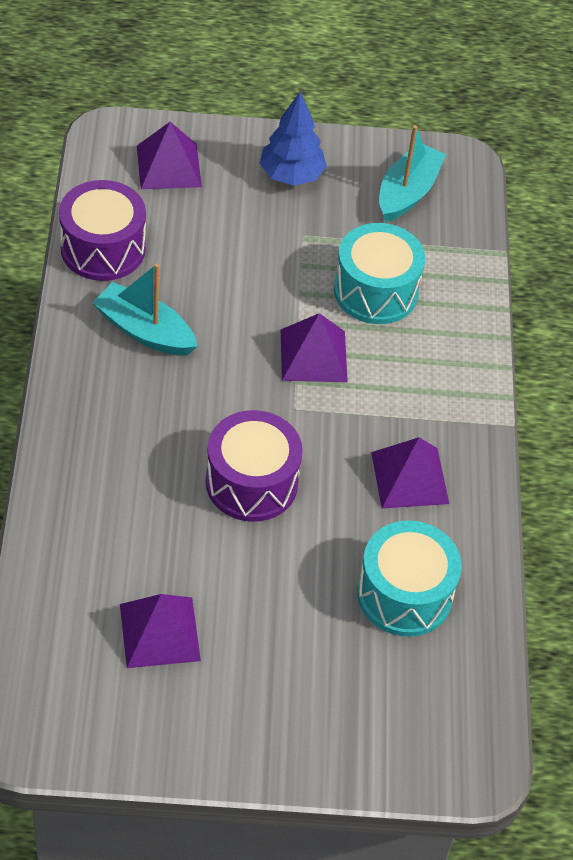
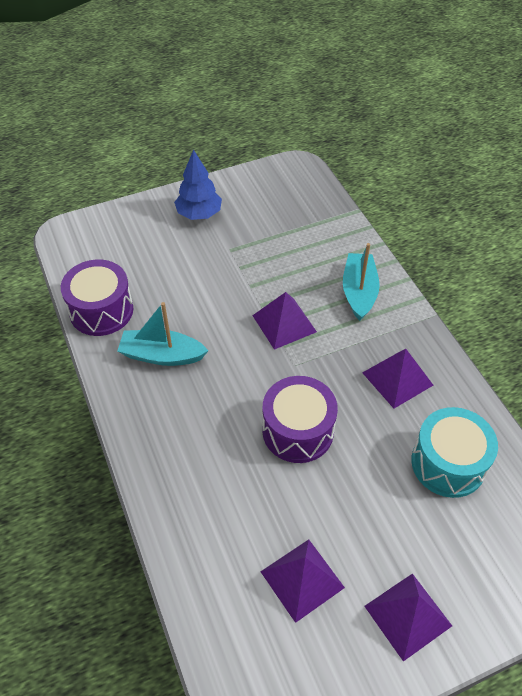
camera: 20 degrees left, 0 degrees up
purple pyramid [137,122,202,189] -> purple pyramid moved to [364,573,452,661]
turquoise drum [334,223,425,324] -> none
turquoise boat [379,125,446,222] -> turquoise boat moved to [343,243,380,321]

